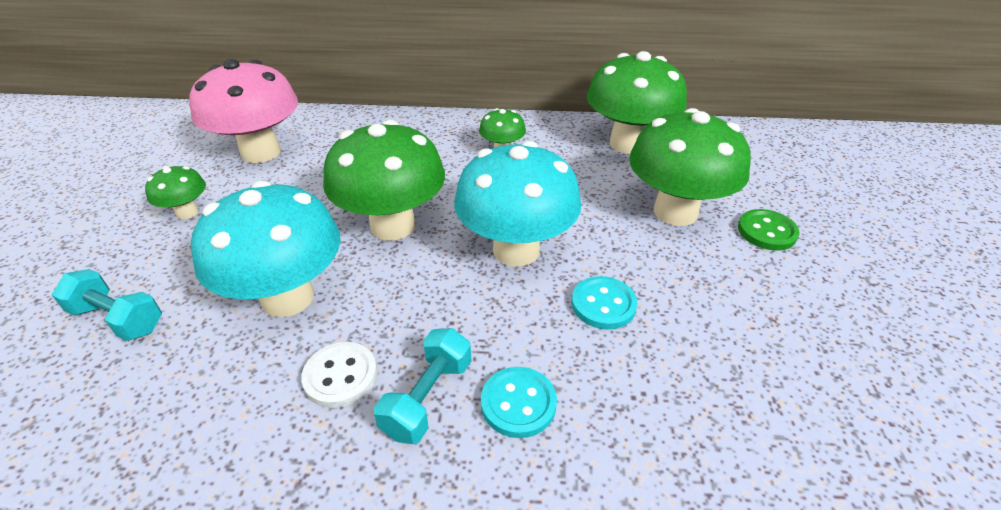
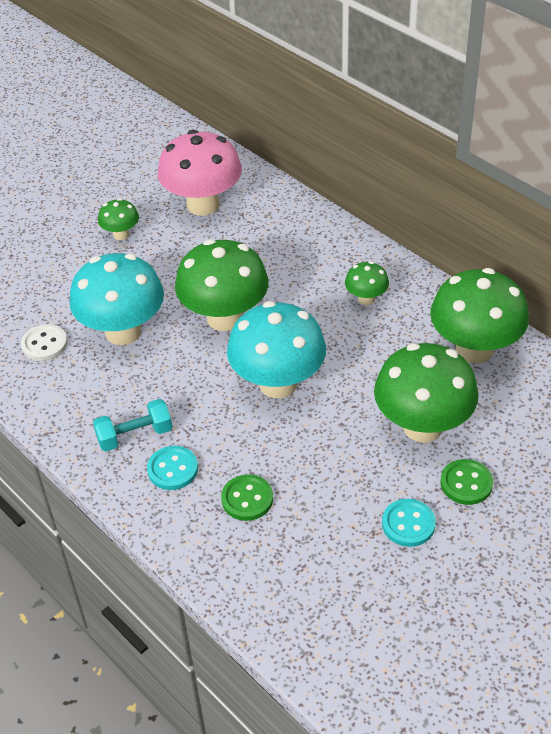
camera: 45 degrees right, 5 degrees up
turquoise dumbbell [52,269,162,341] -> none
white button [301,342,377,408] -> white button moved to [21,324,68,361]
turquoise button [572,276,637,329] -> turquoise button moved to [382,499,436,547]
none -> green button [221,474,273,521]

